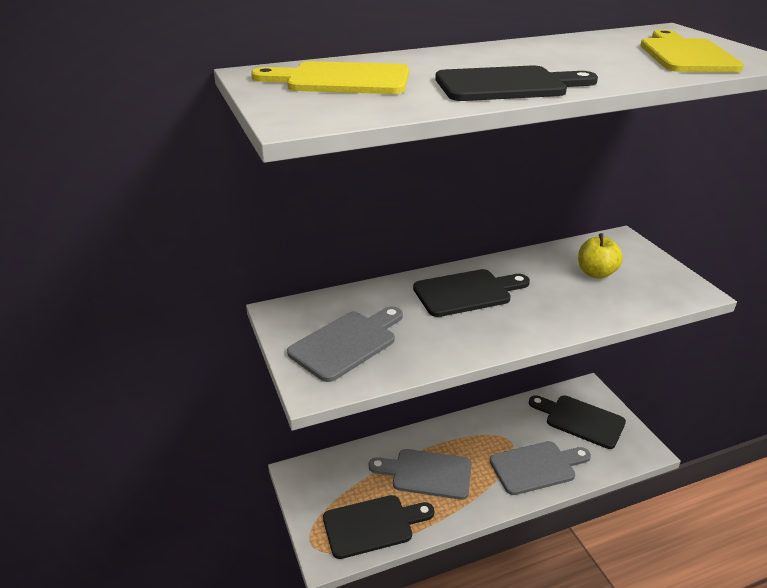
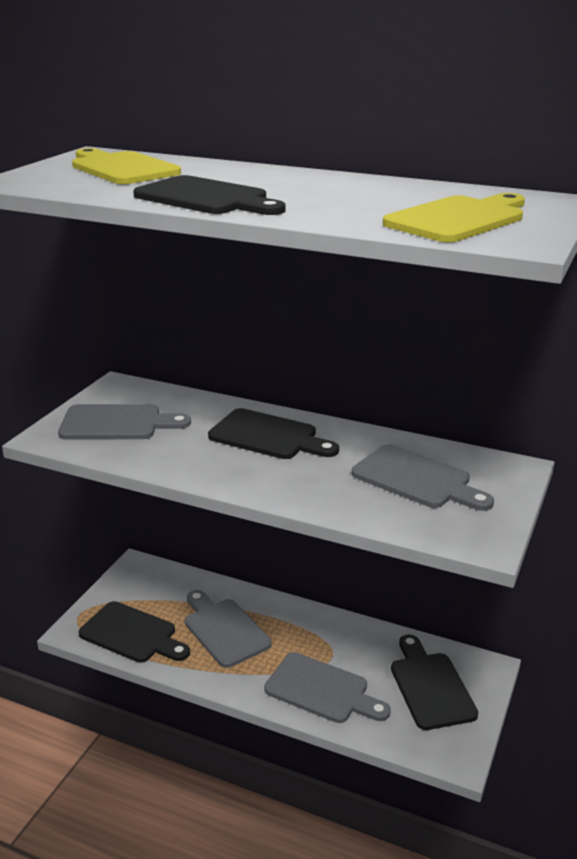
camera: 45 degrees right, 5 degrees down
yellow apple [578,233,623,279] -> grey cutting board [352,444,494,511]

